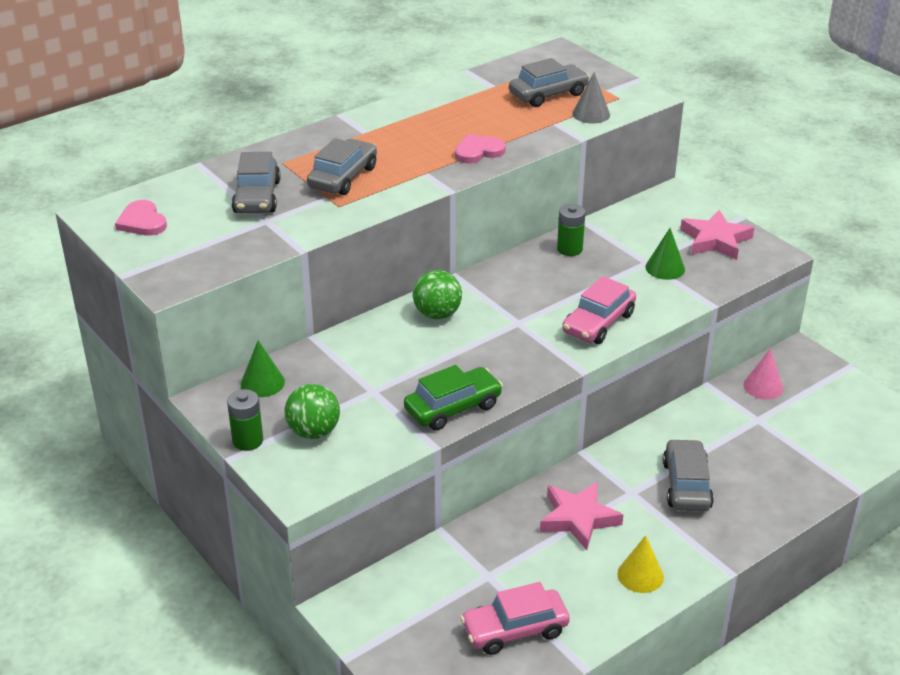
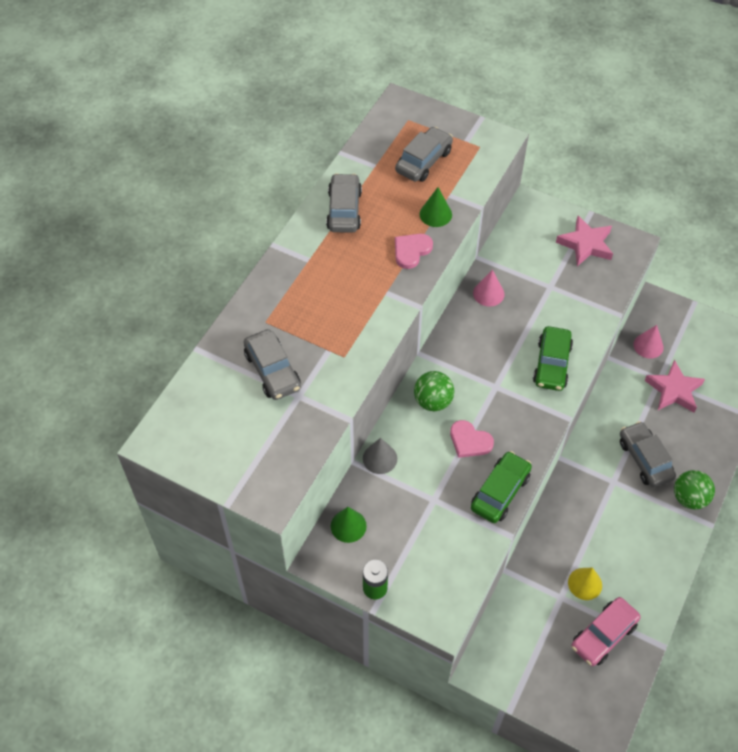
camera: 25 degrees left, 20 degrees up
pink heart [115,200,167,236] -> pink heart moved to [450,420,494,458]
green ball [284,384,340,439] -> green ball moved to [674,470,715,510]
grey car [307,138,377,195] -> grey car moved to [326,173,362,233]
pink star [540,482,623,550] -> pink star moved to [645,360,705,413]
green battery [557,204,585,256] -> pink cone [473,270,505,307]
pink car [562,276,636,344] -> green car [533,326,573,391]
grey cone [572,72,610,124] -> grey cone moved to [363,438,397,474]
yellow cone [617,535,664,593] -> yellow cone moved to [568,568,602,600]
green cone [646,228,685,280] -> green cone moved to [419,187,452,227]

